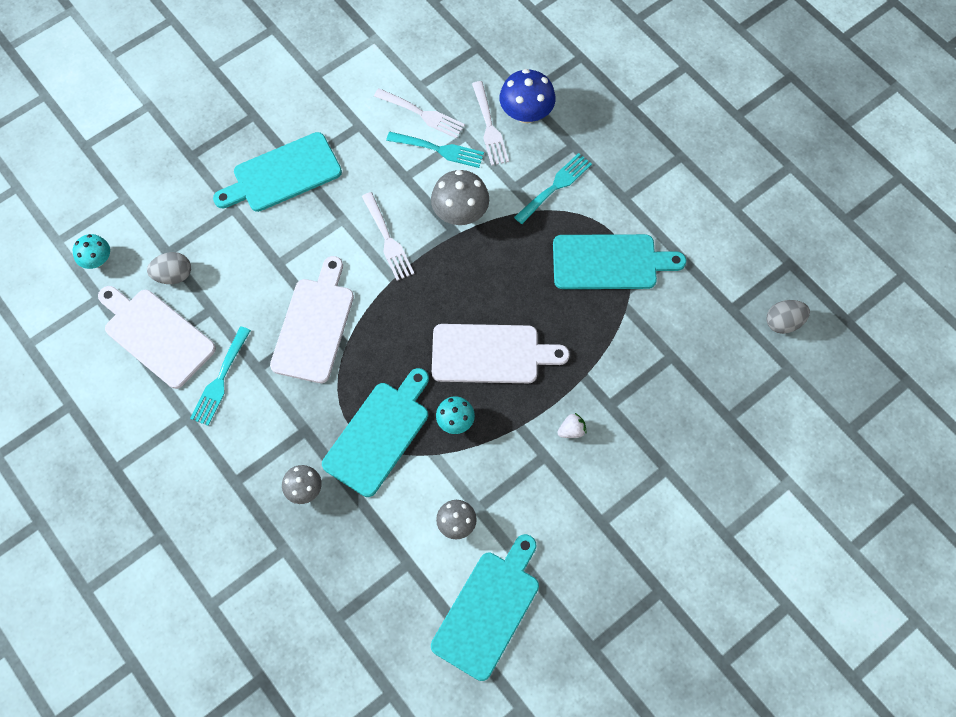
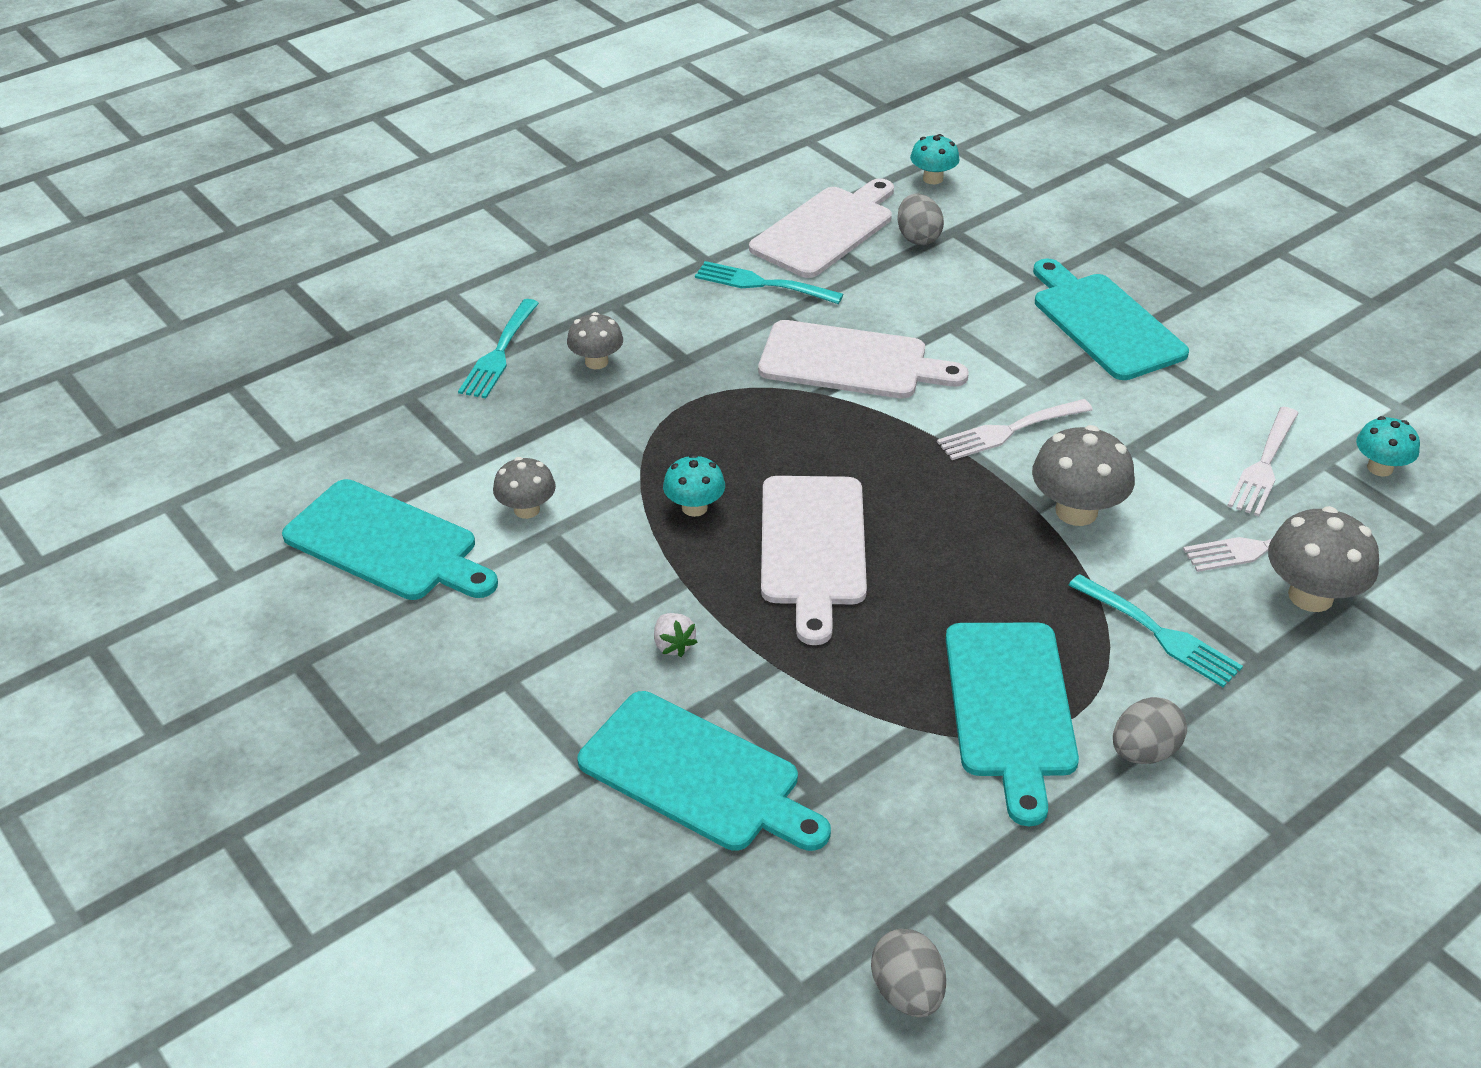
camera: 90 degrees right, 25 degrees down
turquoise cutting board [322,368,429,497] -> turquoise cutting board moved to [577,691,831,851]
turquoise fork [386,132,484,168] -> turquoise fork moved to [458,299,539,398]
blue mushroom [500,69,556,123] -> grey mushroom [1268,506,1379,612]
none -> grey egg [1113,697,1187,764]
none -> turquoise mushroom [1356,416,1420,477]

